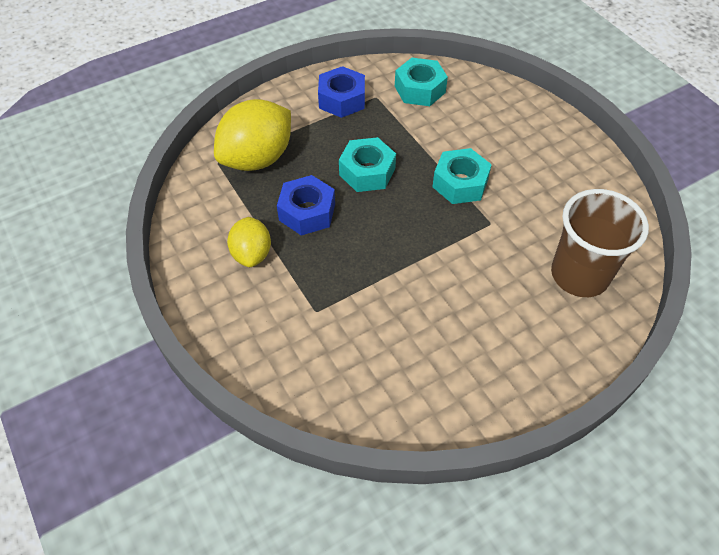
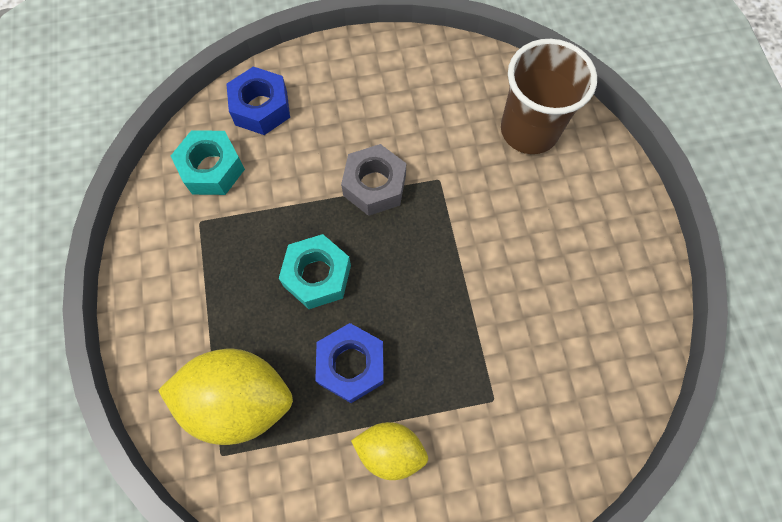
camera: 70 degrees left, 15 degrees up
yellow lemon [214,99,291,171] -> yellow lemon turned 60 degrees counterclockwise [158,349,293,445]
blue nut [318,66,365,118] -> blue nut moved to [226,67,290,135]
turquoise nut [432,148,492,204] -> grey nut [341,144,407,216]

